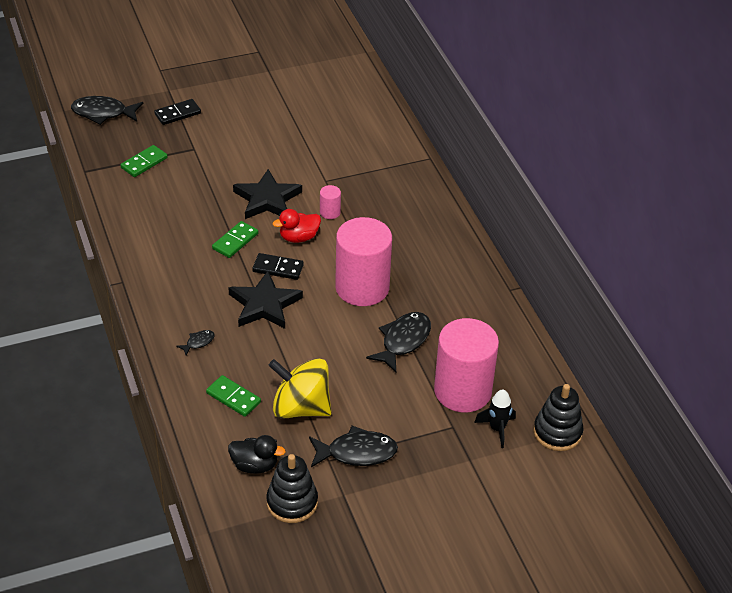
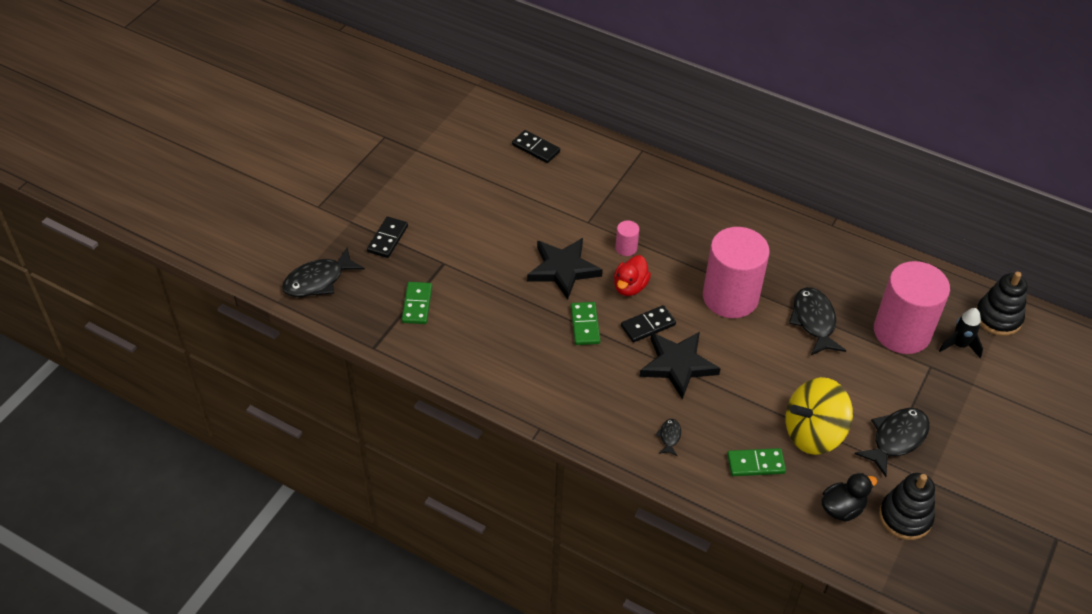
camera: 40 degrees left, 5 degrees up
none -> black domino [512,130,560,163]

